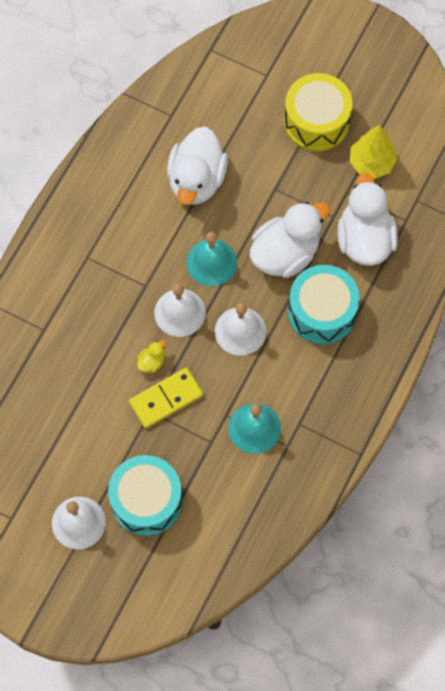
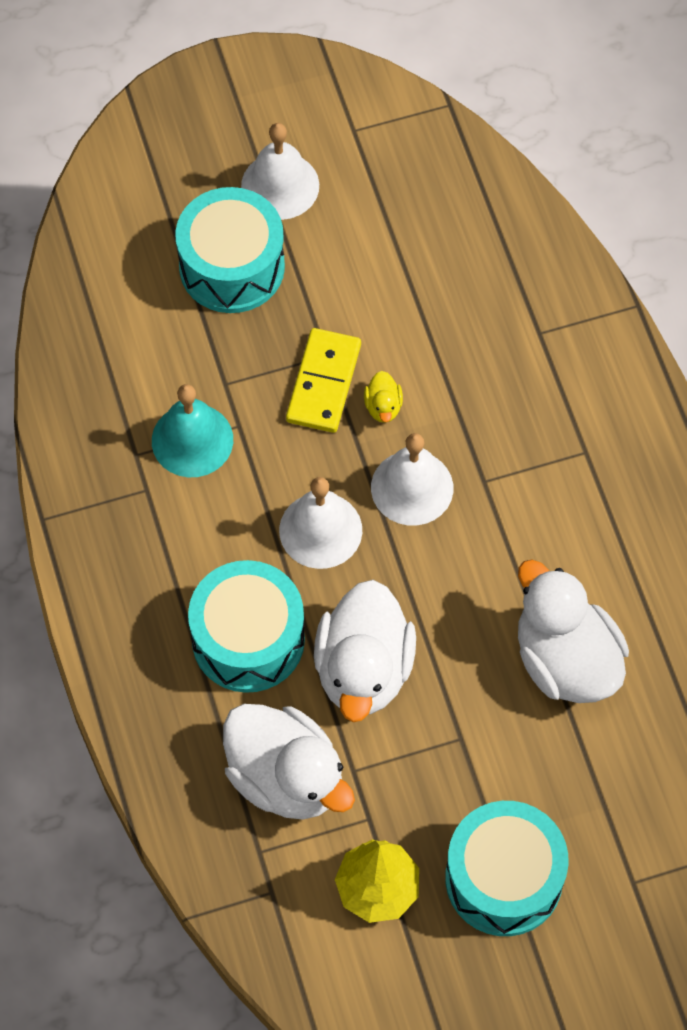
camera: 135 degrees right, 5 degrees down
turquoise bell [186,232,237,286] -> none
yellow drum [284,73,352,151] -> turquoise drum [445,801,569,936]

